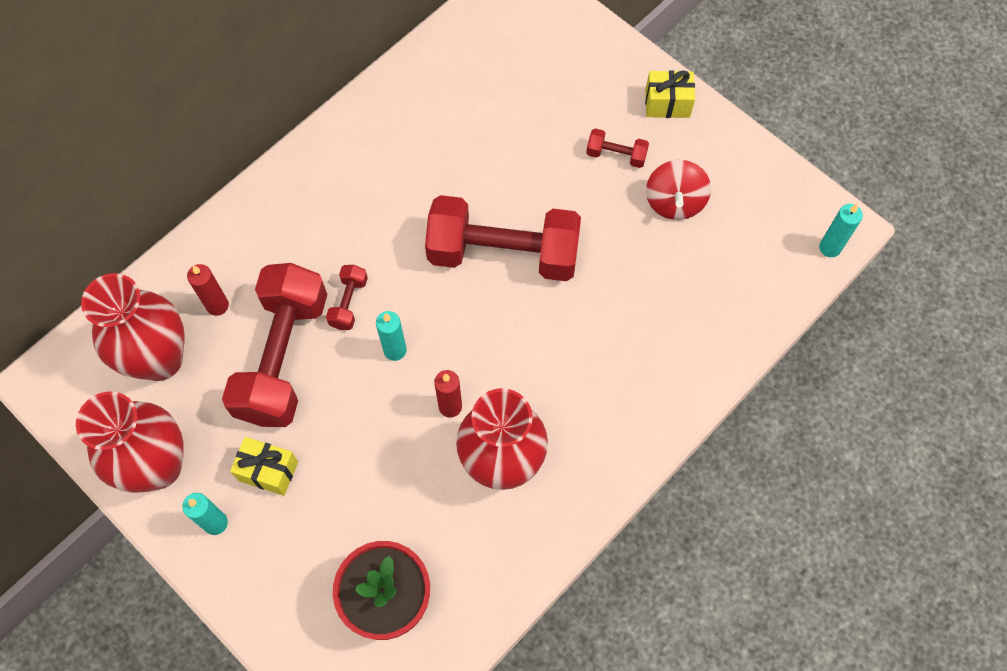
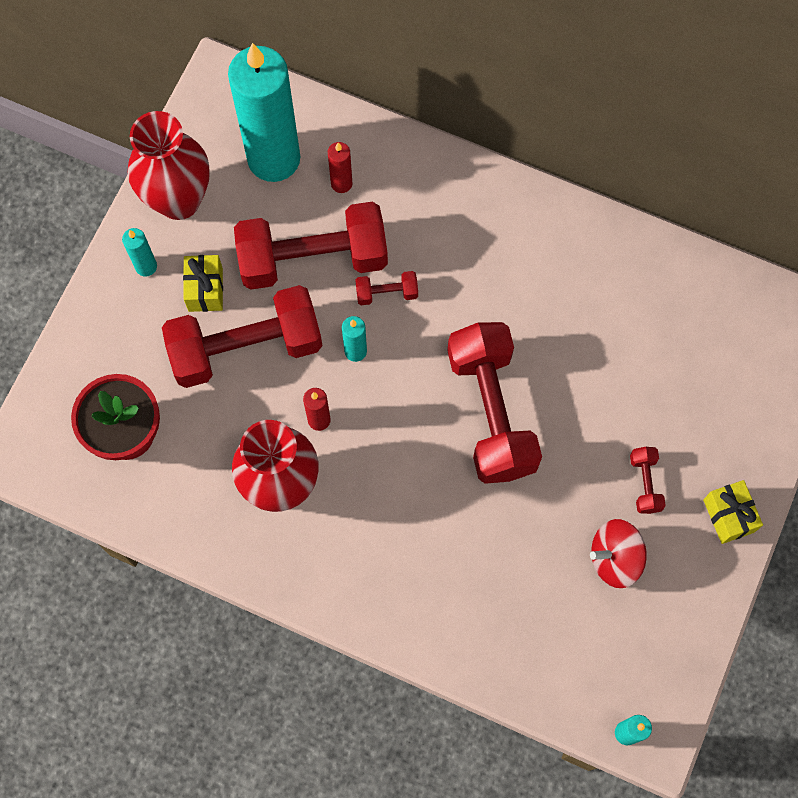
camera: 70 degrees right, 5 degrees up
red vase [81,273,185,381] -> turquoise candle [228,43,300,182]
none -> red dumbbell [162,285,322,388]

